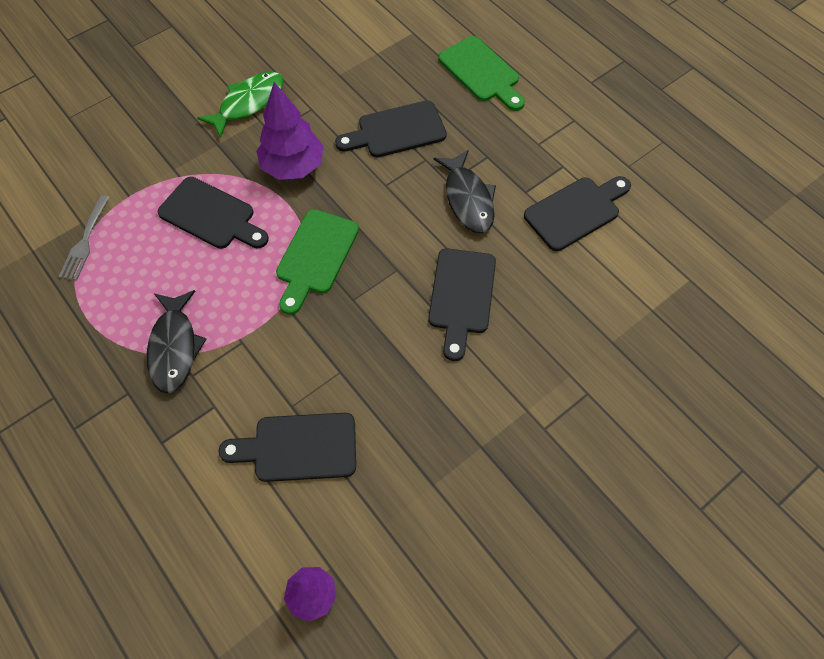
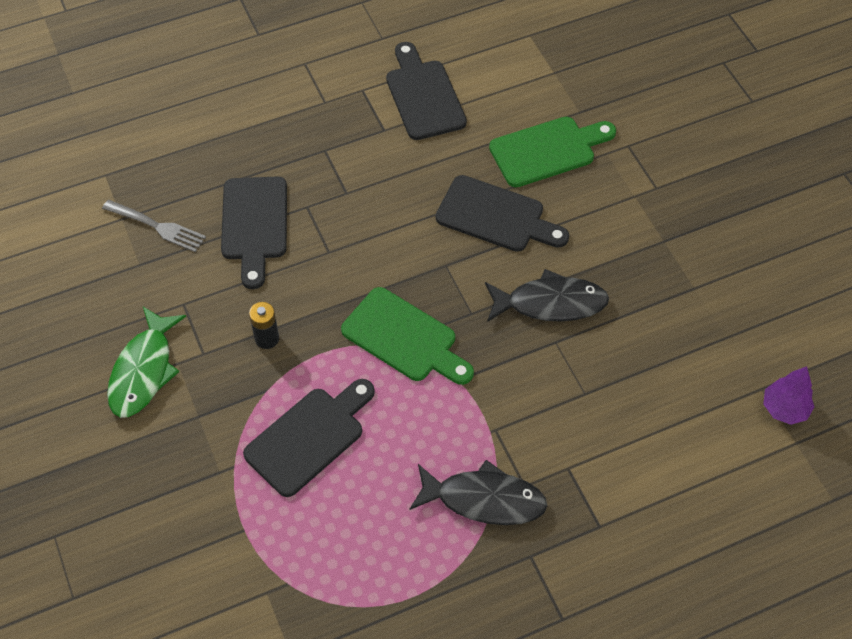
camera: 75 degrees left, 5 degrees down
grey fork [59,195,110,281] -> grey fork moved to [102,200,206,252]
green fish [197,72,284,138] -> green fish turned 135 degrees counterclockwise [107,307,186,418]
black cutting board [218,413,356,482] -> none
purple tree [256,82,324,180] -> black battery [249,302,279,349]
black fish [434,150,496,233] -> black fish moved to [485,269,609,322]
green cutting board [438,36,525,111] -> green cutting board moved to [489,117,616,187]

